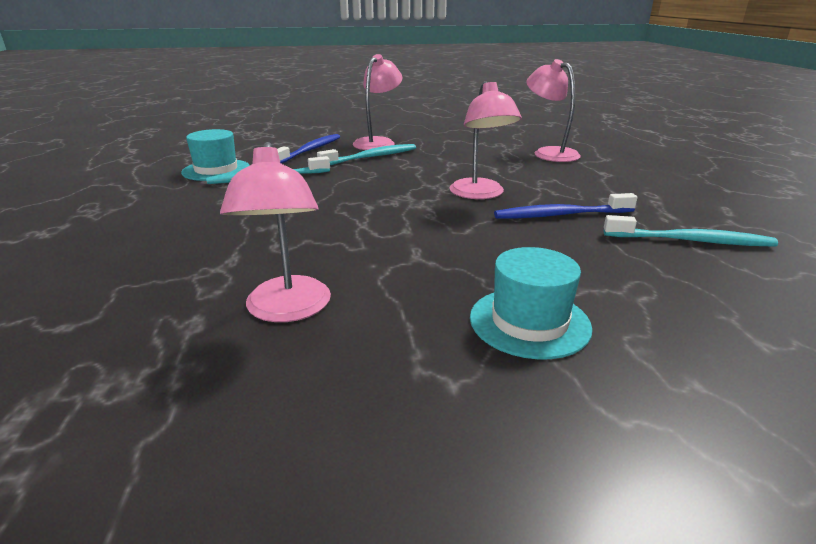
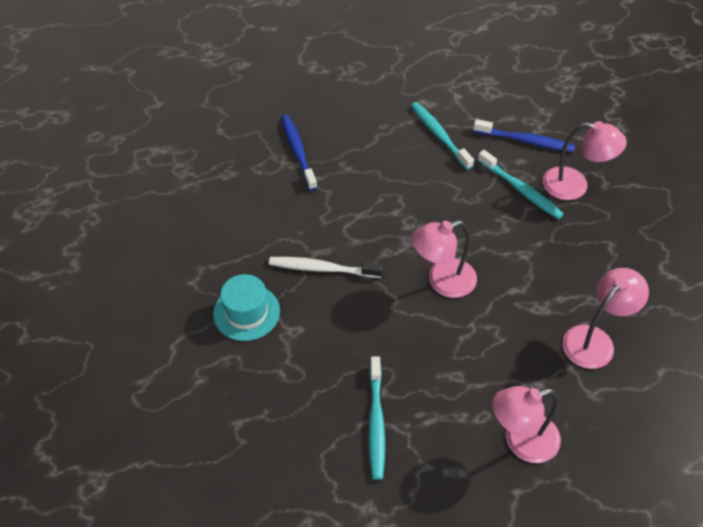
camera: 80 degrees right, 25 degrees up
turquoise hat [181,129,250,181] -> none
pink lamp [220,142,331,322] -> pink lamp moved to [493,386,561,463]
blue toothbrush [494,193,638,219] -> blue toothbrush moved to [281,115,317,191]
none -> white toothbrush [269,257,383,278]

